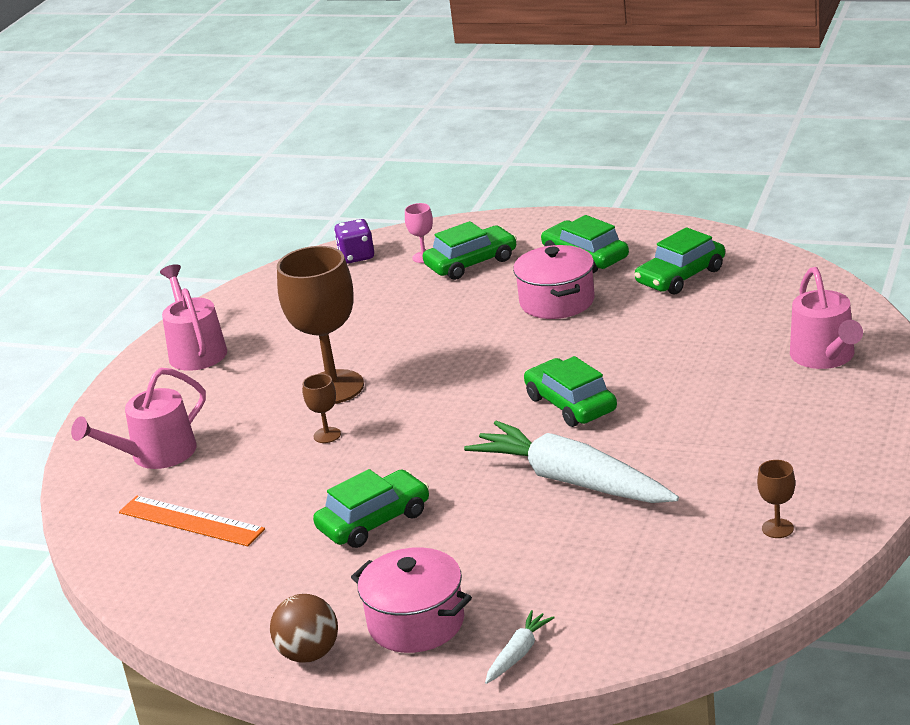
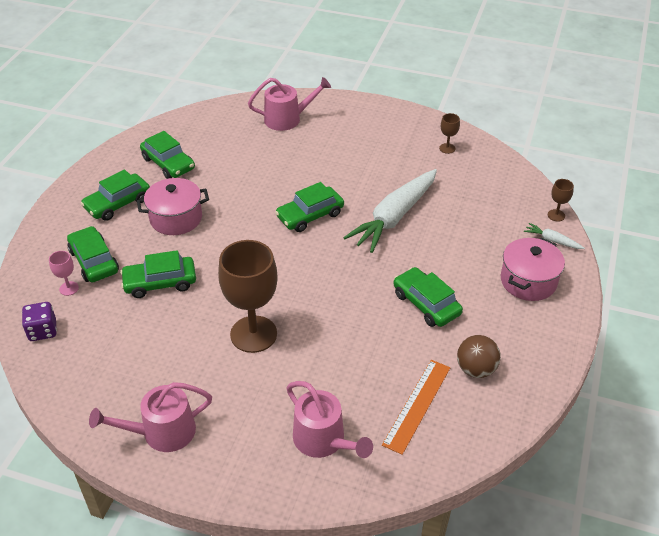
camera: 95 degrees left, 15 degrees up
brown ball [270,594,338,663] -> brown ball moved to [457,335,501,378]
brown goblet [303,374,341,443] -> brown goblet moved to [548,179,574,222]
none -> green car [120,250,196,298]

